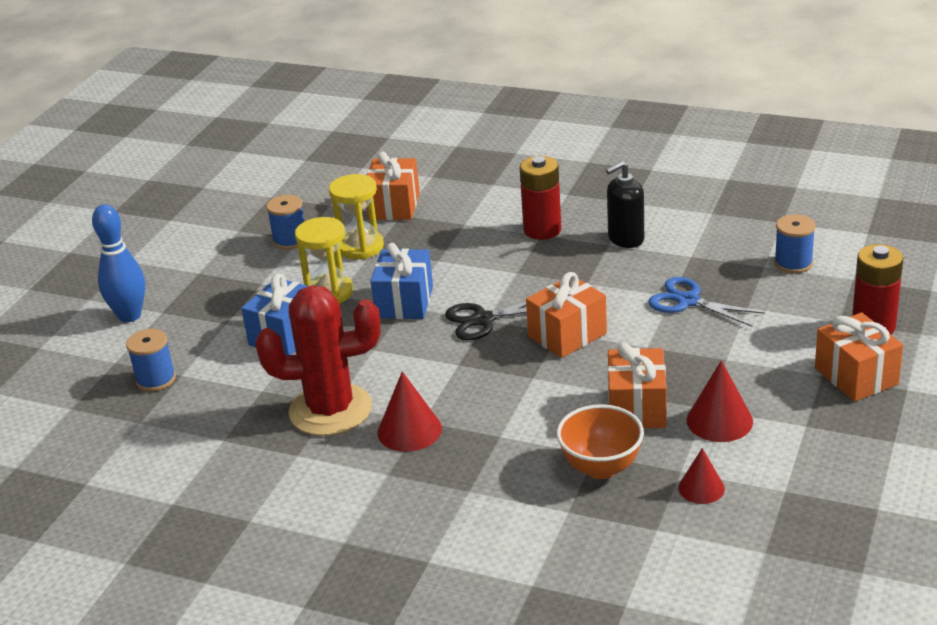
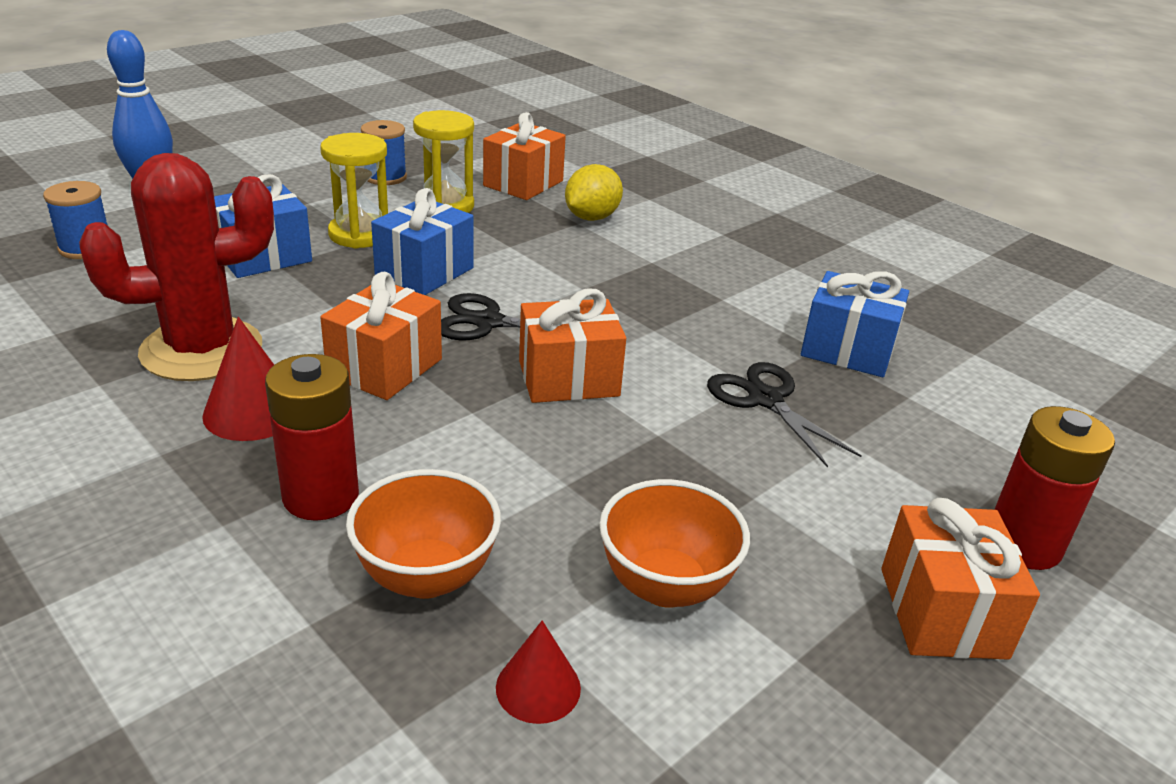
camera: 20 degrees right, 0 degrees up
red cactus [256,286,380,436] -> red cactus turned 45 degrees counterclockwise [79,153,274,381]
red battery [520,156,561,240] -> red battery moved to [265,354,359,521]
black soap dispenser [606,161,644,248] -> none
orange gift [607,343,667,428] -> orange gift moved to [320,271,442,400]
blue scissors [648,277,765,327] -> black scissors [707,362,862,468]
red cone [687,360,753,442] -> orange bowl [599,479,750,608]
blue spool [774,214,816,274] -> none
none -> yellow lemon [565,164,623,221]
none -> blue gift [801,271,909,377]

